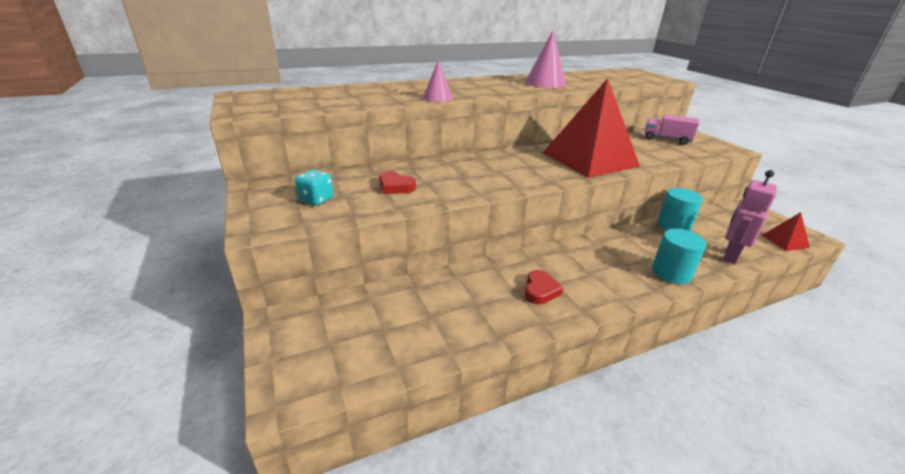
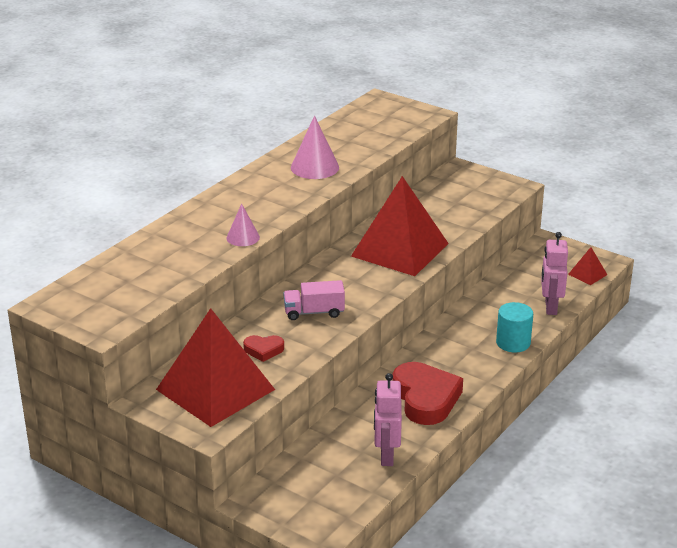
camera: 30 degrees left, 0 degrees up
turquoise dice [295,170,334,205] -> red pyramid [156,308,275,427]
red heart [525,270,563,305] -> red heart [392,362,463,425], size x2.07
pink truck [645,114,699,145] -> pink truck moved to [283,280,345,320]
turquoise cylinder [658,188,703,231] -> none
none -> pink robot [374,373,402,466]

